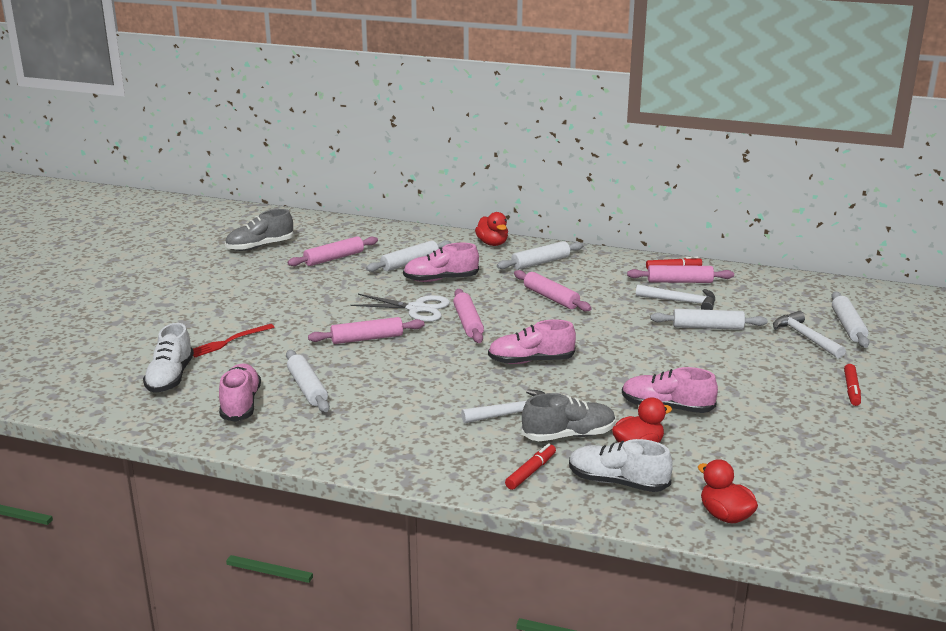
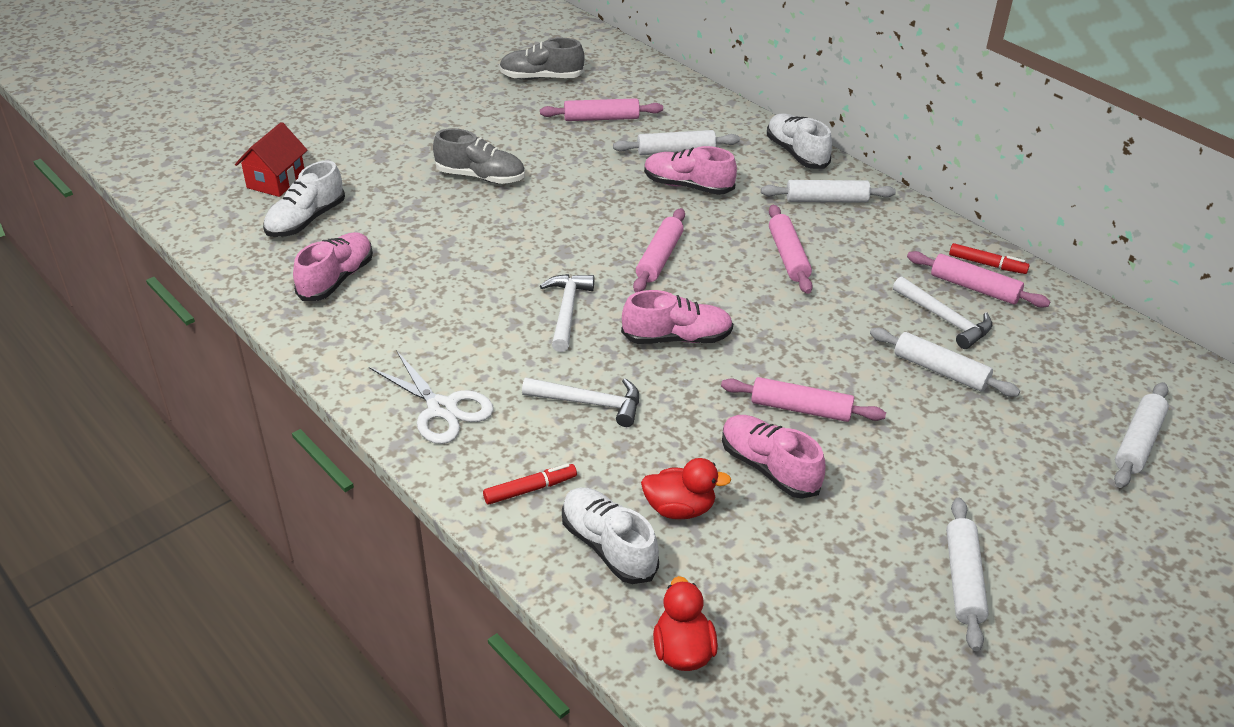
camera: 30 degrees right, 15 degrees up
red fork [193,324,275,357] -> none
white rolling pin [286,350,330,412] -> white rolling pin moved to [946,498,989,651]
pink rolling pin [308,317,425,344] -> pink rolling pin moved to [721,377,886,422]
white scissors [350,294,450,322] -> white scissors moved to [369,350,494,444]
red duck [475,212,508,246] -> white shoe [767,114,832,169]
pink shoe [488,319,576,364] -> pink shoe turned 150 degrees clockwise [621,290,733,344]
grey shoe [522,393,616,441] -> grey shoe moved to [433,128,525,184]
white hammer [773,311,846,359] -> white hammer moved to [540,274,594,352]
red marker [844,364,861,406] -> none
none -> red house [235,122,307,197]

